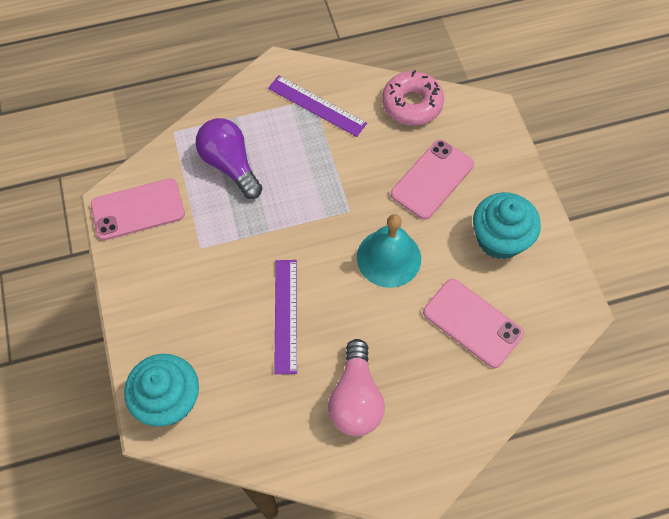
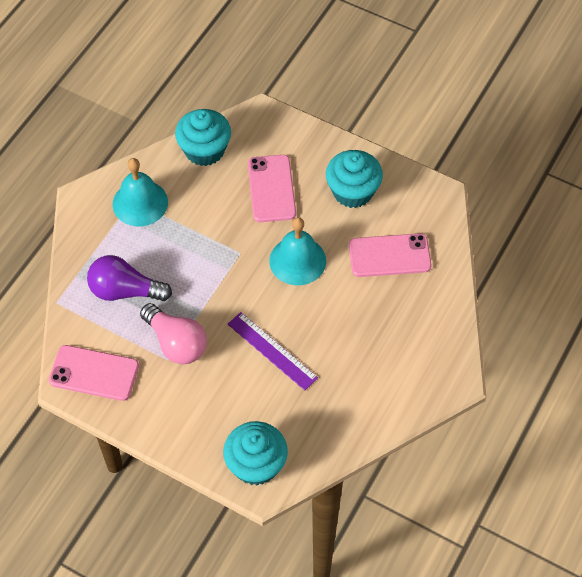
camera: 45 degrees left, 5 degrees down
pink phone [91,178,185,240] -> pink phone turned 75 degrees clockwise [49,345,139,401]
purple ruler [268,75,367,137] -> turquoise bell [113,158,168,226]
pink light bulb [328,339,385,436] -> pink light bulb moved to [140,303,207,364]
pink donut [382,70,444,125] -> turquoise cupcake [175,109,231,166]

